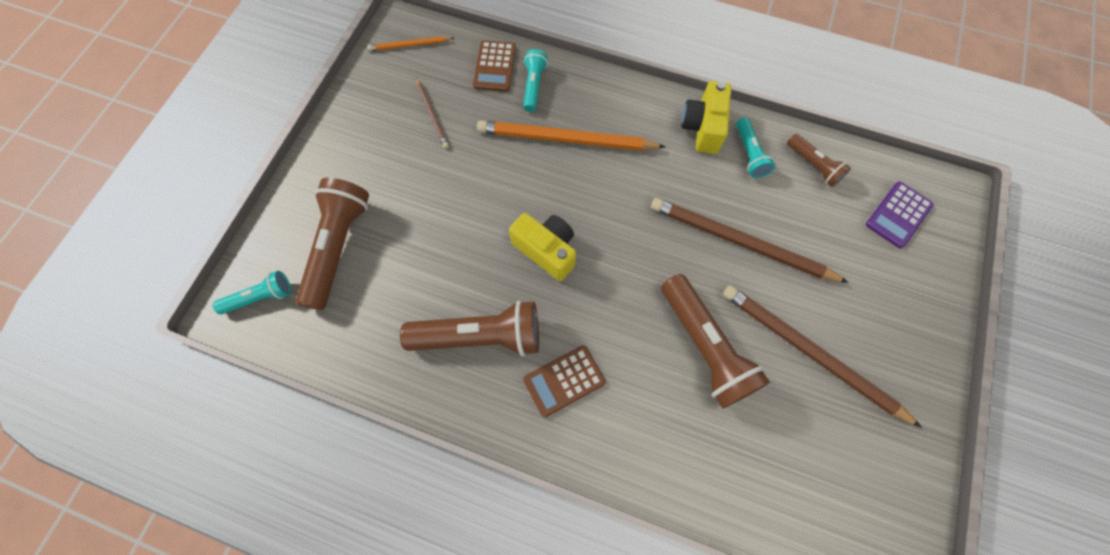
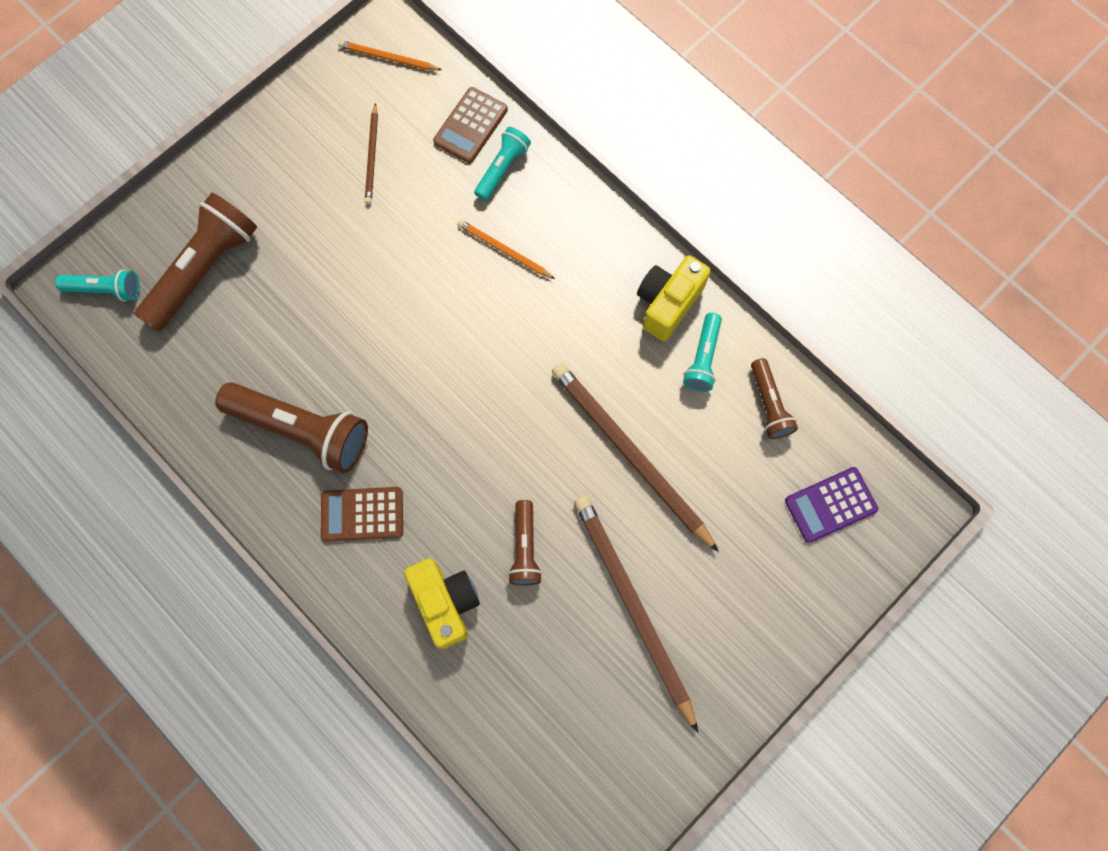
camera: 25 degrees right, 5 degrees up
orange pencil [477,120,665,151] -> orange pencil [457,220,555,279], size x0.49
yellow camera [509,213,576,281] -> yellow camera moved to [404,558,480,649]
brown flashlight [661,274,770,409] -> brown flashlight [508,500,542,585], size x0.54

